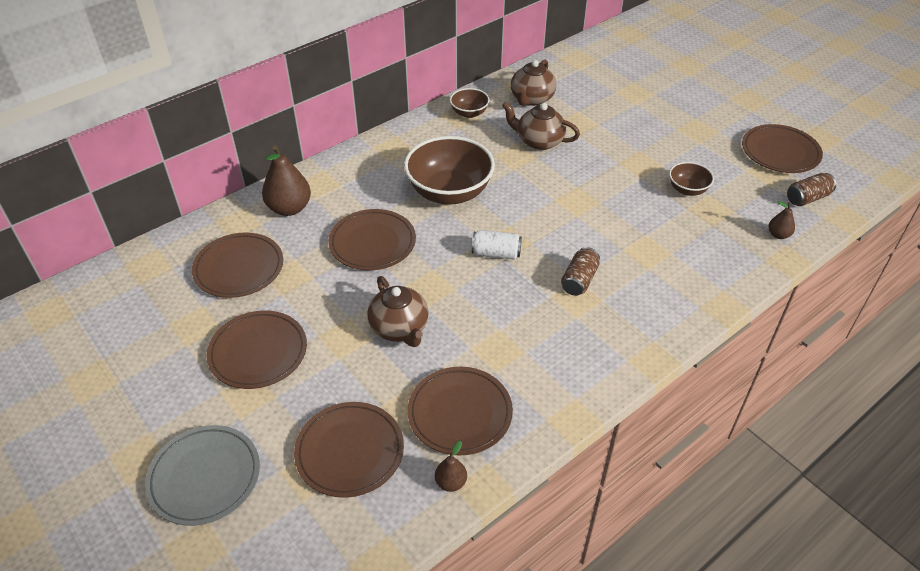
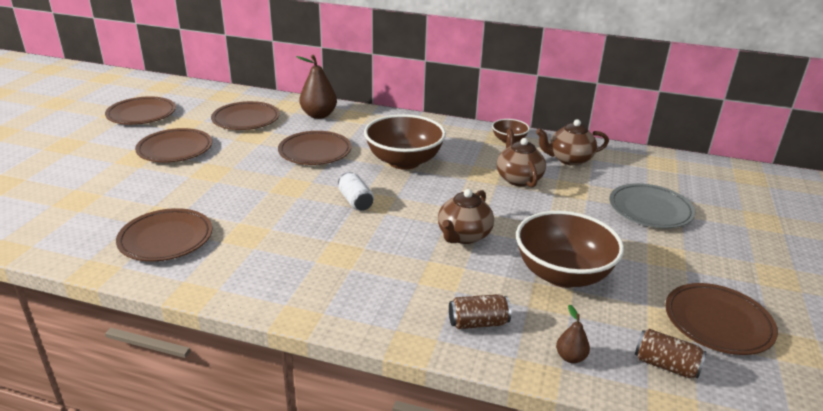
camera: 55 degrees right, 15 degrees down
grey plate [145,425,260,526] -> grey plate moved to [609,183,695,228]
brown plate [294,402,404,498] -> brown plate moved to [105,96,176,125]
brown teapot [367,276,429,347] -> brown teapot moved to [438,189,494,244]
brown pear [435,441,467,492] -> none
brown can [561,247,600,296] -> brown can moved to [449,294,511,329]
brown bowl [669,162,714,196] -> brown bowl [516,211,624,288], size x2.01

